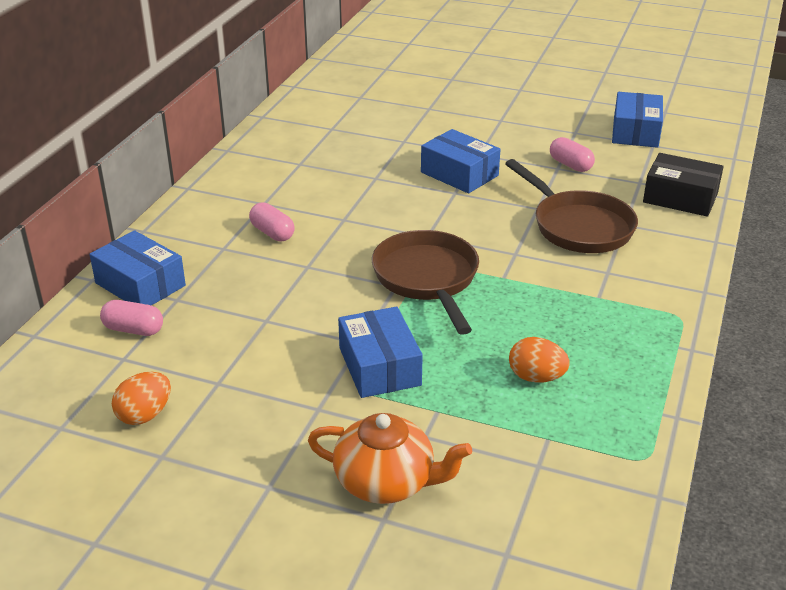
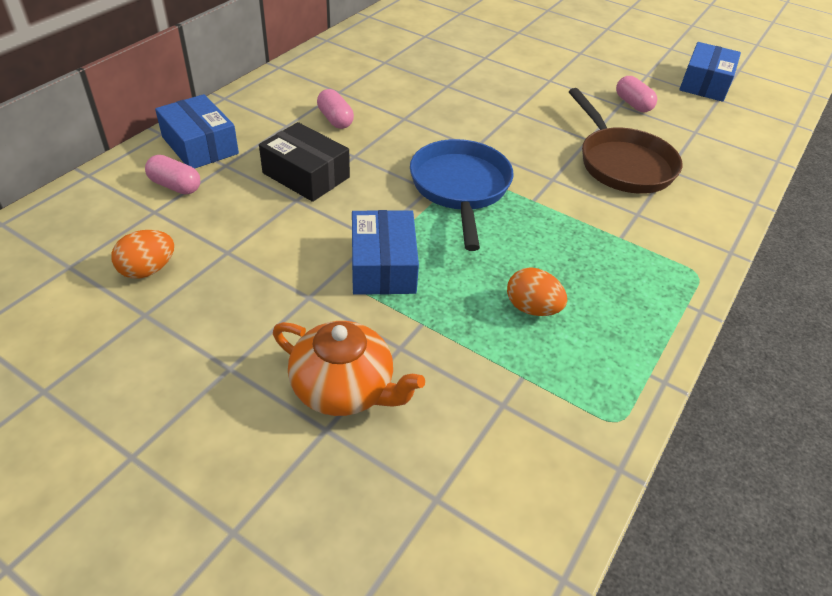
camera: 10 degrees right, 10 degrees up
brown pan [372,230,479,335] -> blue pan [410,139,514,251]
blue box [421,129,501,193] -> none
black box [643,153,724,217] -> black box moved to [259,122,350,202]

